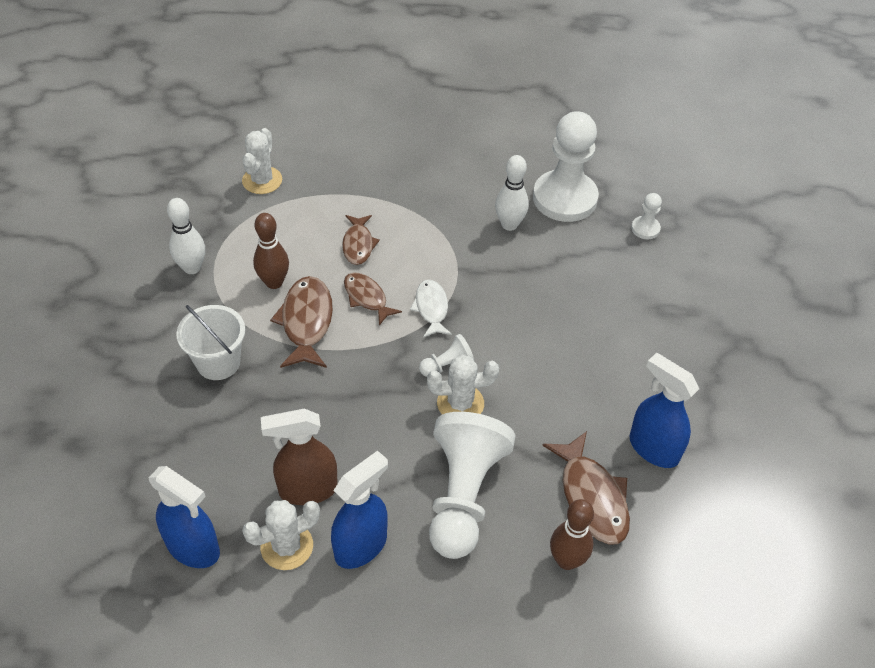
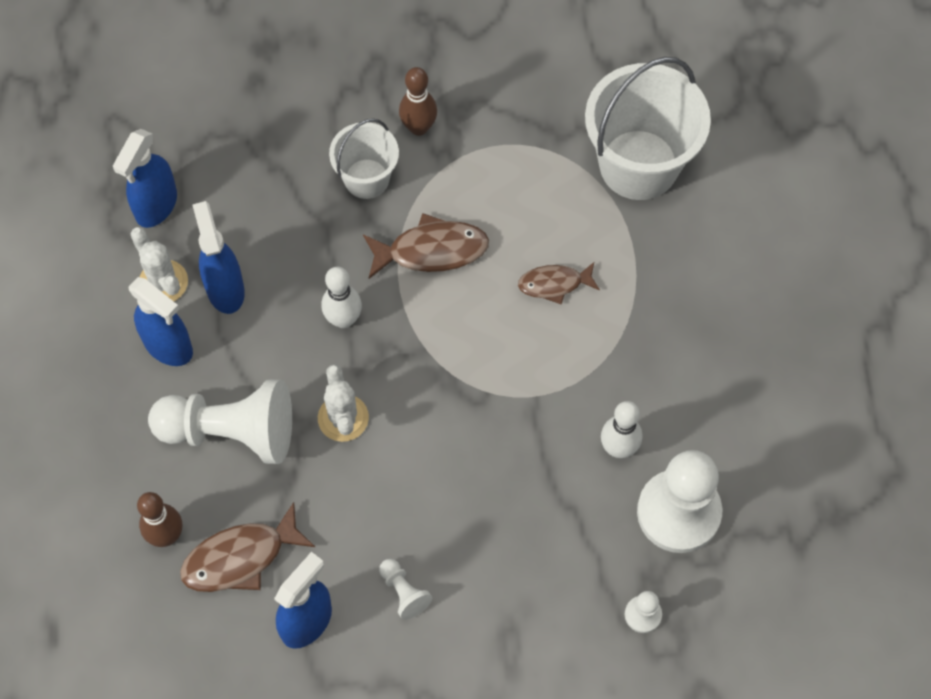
camera: 85 degrees right, 15 degrees up
white bowling pin [167,198,205,274] -> white bowling pin moved to [322,267,362,328]
white cactus [242,128,282,194] -> white bucket [585,57,711,200]
brown bowling pin [253,213,289,289] -> brown bowling pin moved to [399,67,437,136]
brown spray bottle [261,409,338,505] -> blue spray bottle [193,201,245,314]
brown fish [344,272,402,325] -> none
white fish [410,279,452,338] -> none
white pawn [419,334,474,377] -> white pawn moved to [379,559,432,620]

